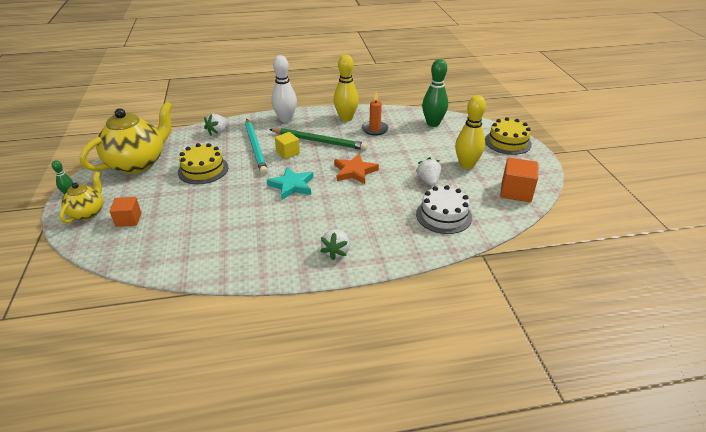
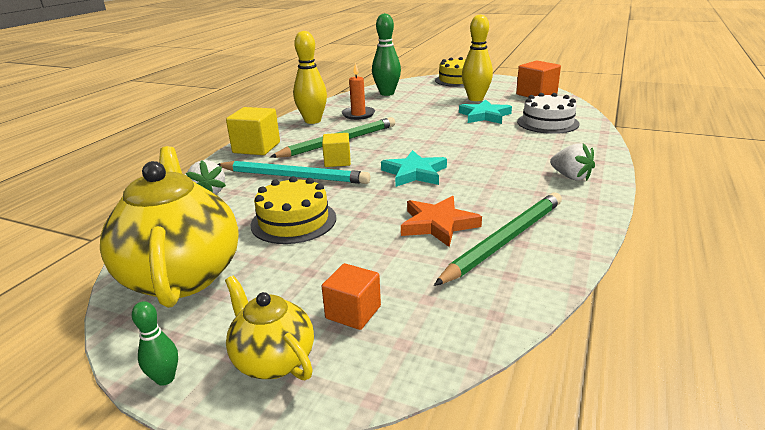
camera: 55 degrees left, 10 degrees down
white bowling pin [271,55,297,122] -> yellow cube [226,107,280,155]
orange star [334,154,379,184] -> orange star moved to [401,196,482,247]
white strawberry [416,157,441,186] -> turquoise star [459,99,512,124]
none -> green pencil [434,193,562,286]

